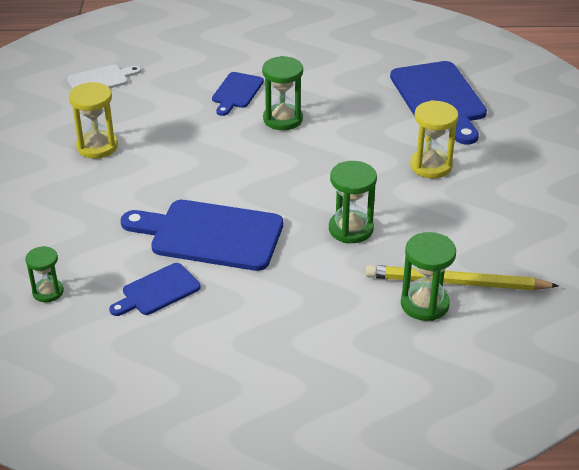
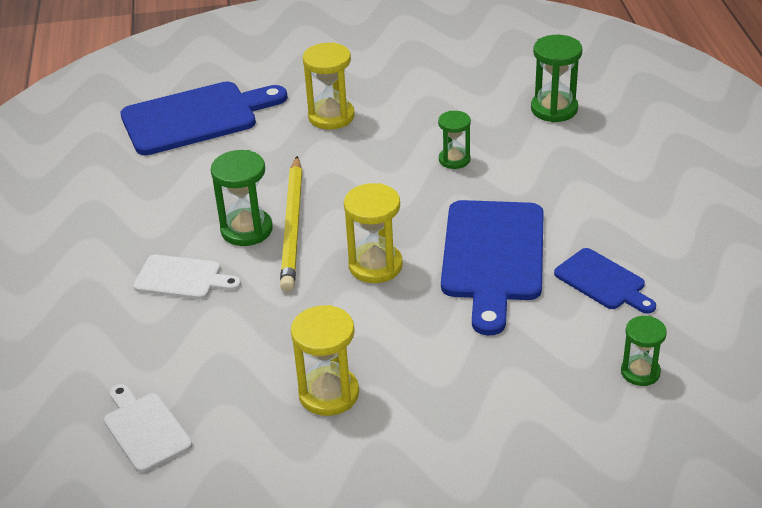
camera: 95 degrees left, 0 degrees up
blue cutting board [212,72,264,116] -> white cutting board [133,255,241,299]
green hourglass [329,161,377,243] -> green hourglass [438,111,471,169], size x0.64
yellow pencil [366,265,559,290] -> yellow pencil moved to [280,156,302,292]
none -> yellow hourglass [344,183,403,283]

